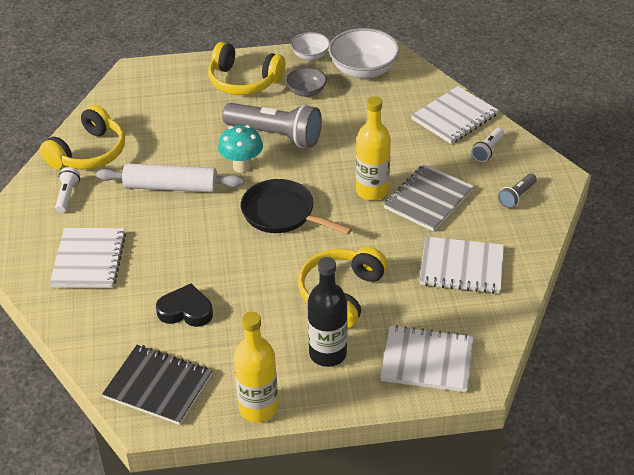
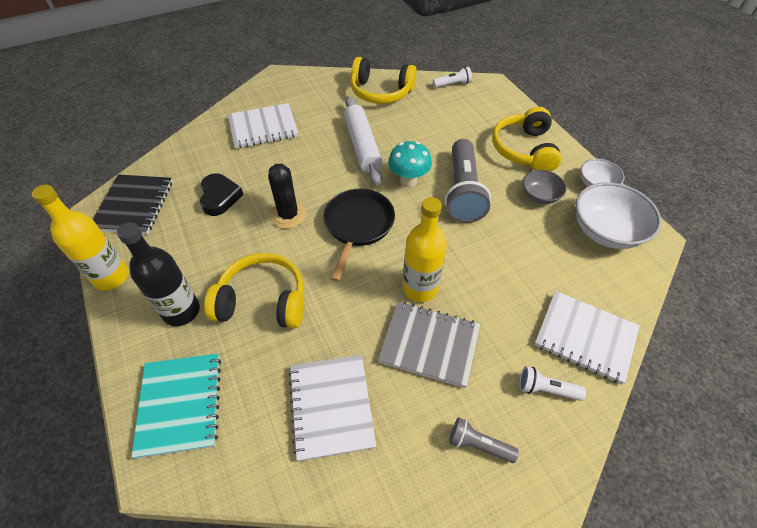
camera: 70 degrees right, 10 degrees up
white flashlight [55,167,80,213] -> white flashlight moved to [433,67,472,88]
white notebook [380,325,474,392] -> turquoise notebook [131,353,221,459]
none -> black cactus [268,164,306,229]

